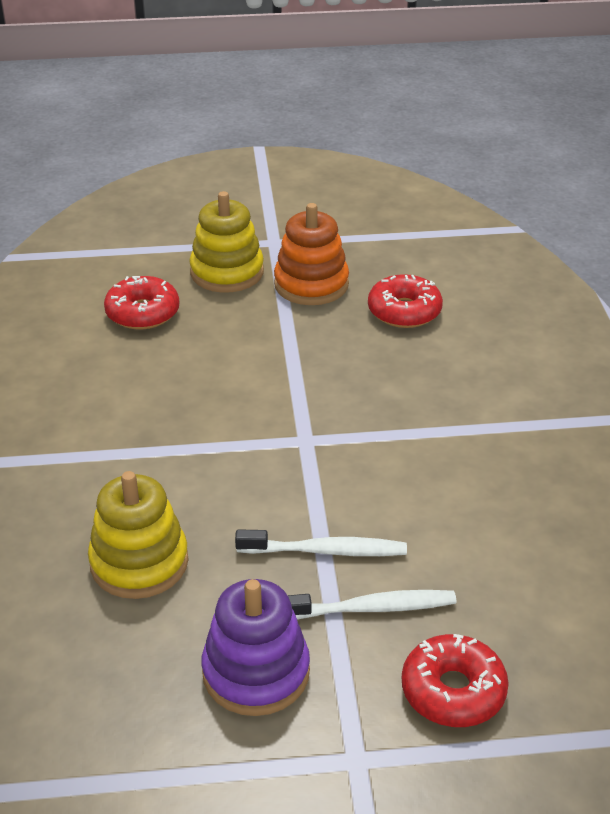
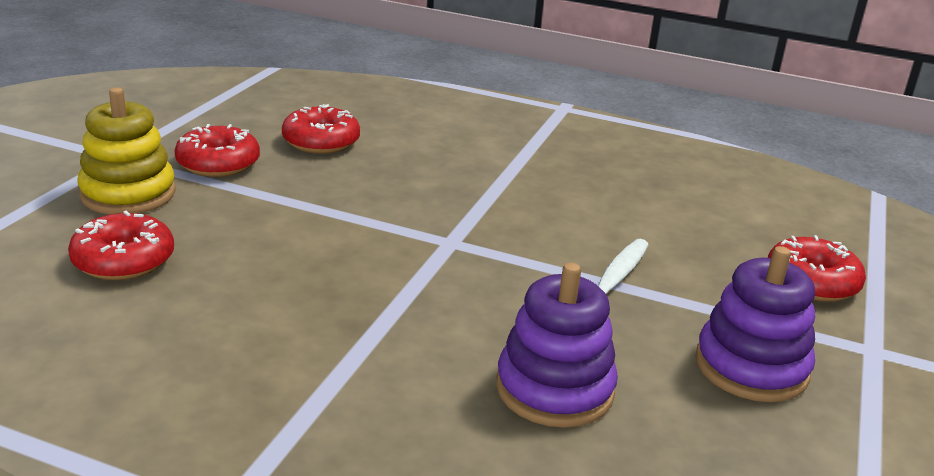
camera: 65 degrees left, 10 degrees down
yellow stacking toy [88,471,189,599] -> purple stacking toy [496,263,618,428]
orange stacking toy [274,203,349,305] -> red donut [175,124,260,177]
white toothbrush [288,590,456,620] -> none

